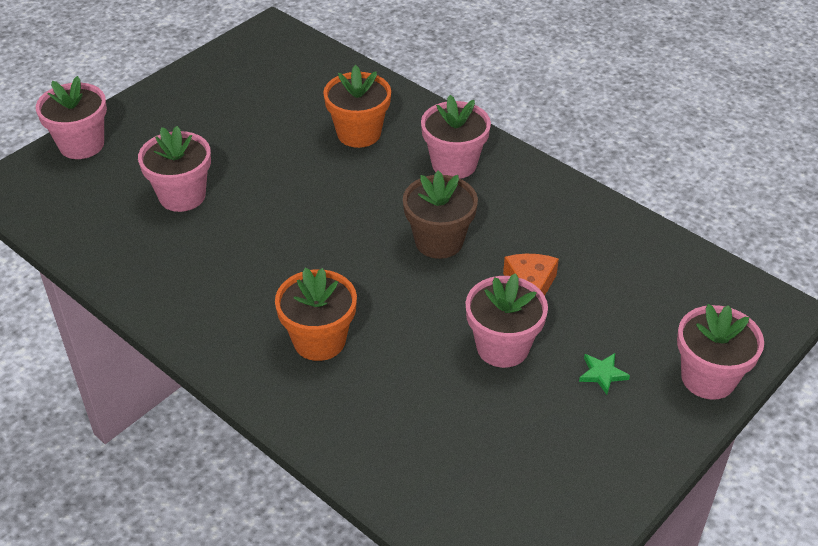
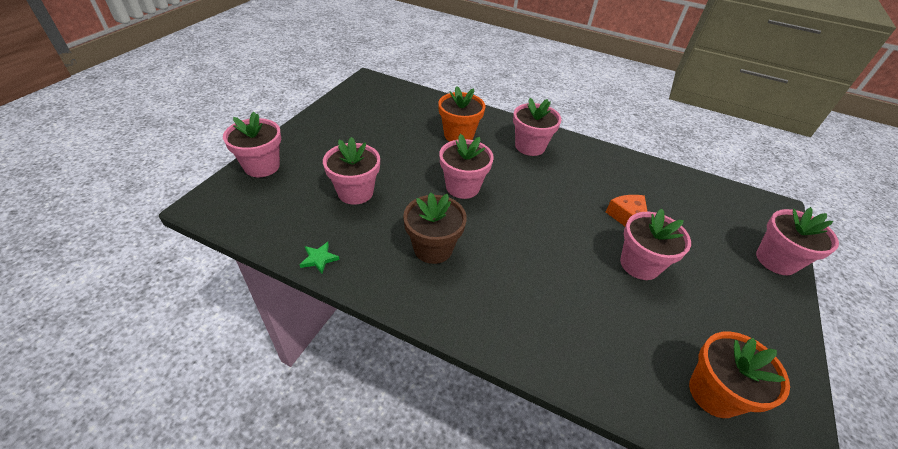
camera: 20 degrees left, 0 degrees up
orange flower pot [275,268,357,361] -> orange flower pot moved to [689,332,790,418]
brown flower pot [403,171,478,259] -> brown flower pot moved to [403,192,467,264]
green star [579,353,630,395] -> green star moved to [299,242,339,274]
none -> pink flower pot [439,134,494,199]

